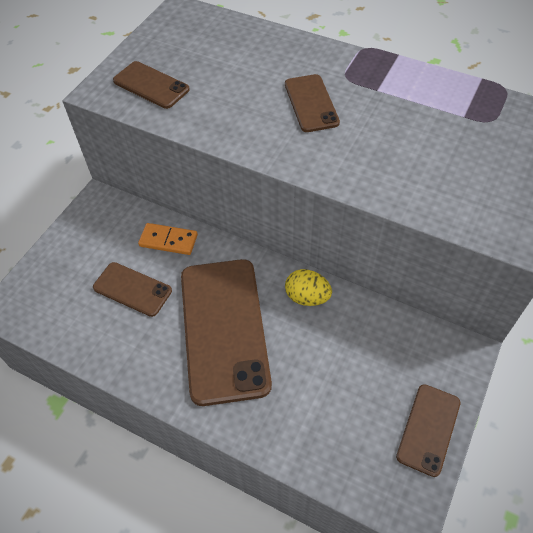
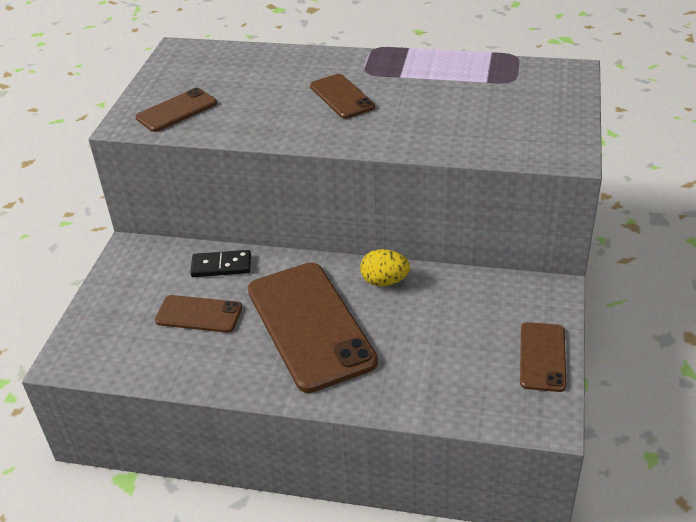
camera: 15 degrees left, 15 degrees down
brown phone [113,61,190,109] -> brown phone turned 60 degrees counterclockwise [136,88,217,132]
orange domino [138,223,198,255] -> black domino [190,250,251,277]

